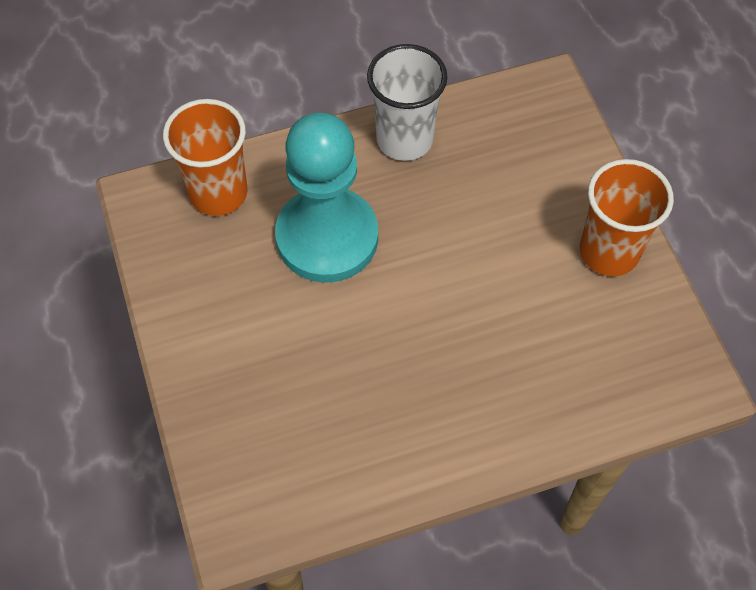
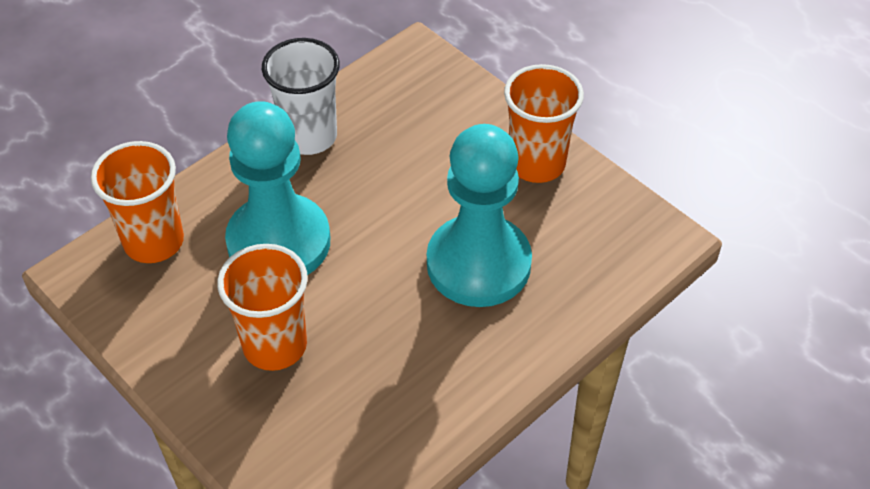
camera: 25 degrees left, 10 degrees down
none -> orange cup [217,244,308,371]
none -> turquoise pawn [427,124,532,307]

